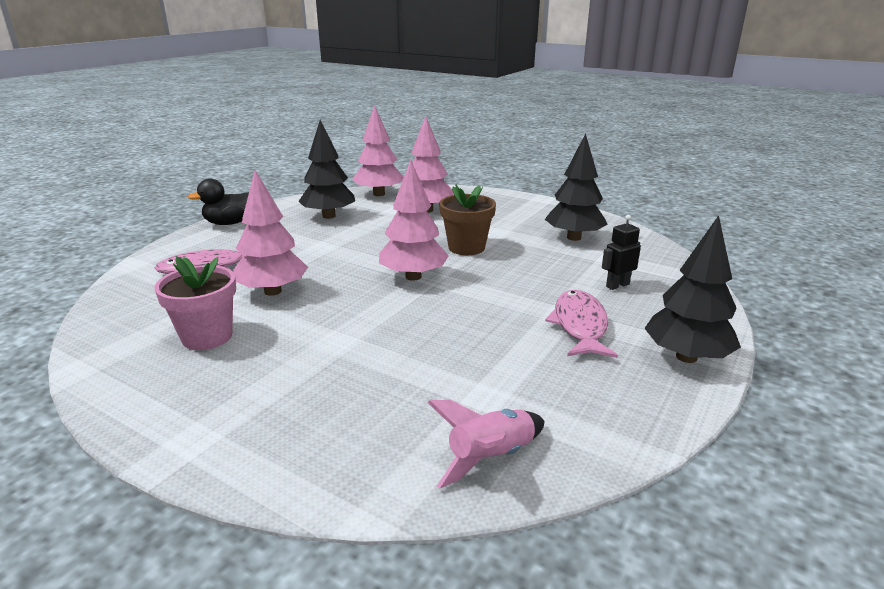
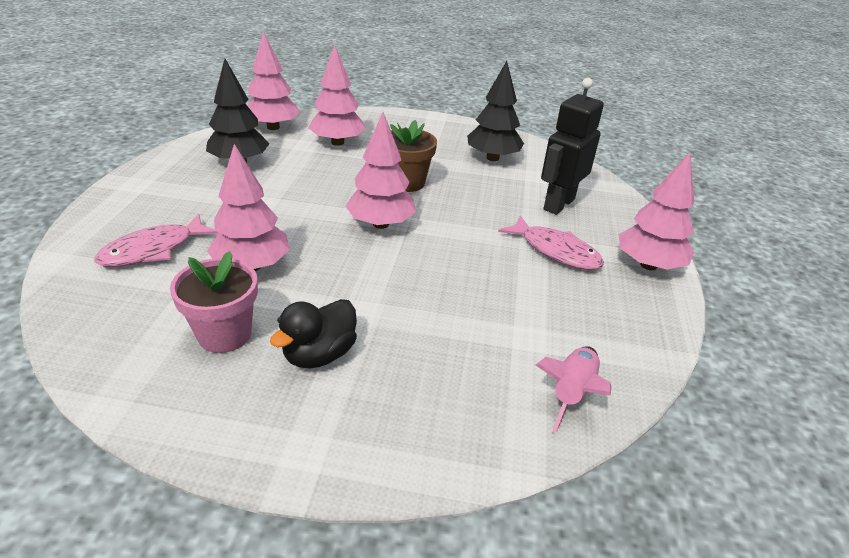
camera: 25 degrees left, 10 degrees up
black duck [188,178,249,225] -> black duck moved to [270,299,357,368]
pink fish [545,290,618,358] -> pink fish turned 150 degrees clockwise [498,215,604,270]
black robot [602,215,641,290] -> black robot [541,78,604,215], size x1.91
black tree [644,215,741,363] -> pink tree [619,152,694,270]

